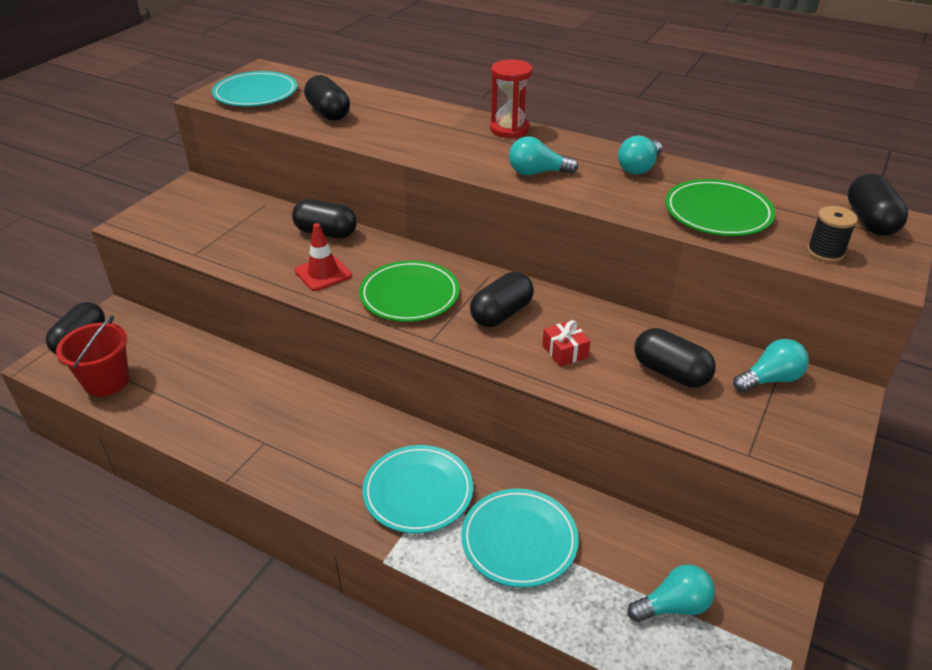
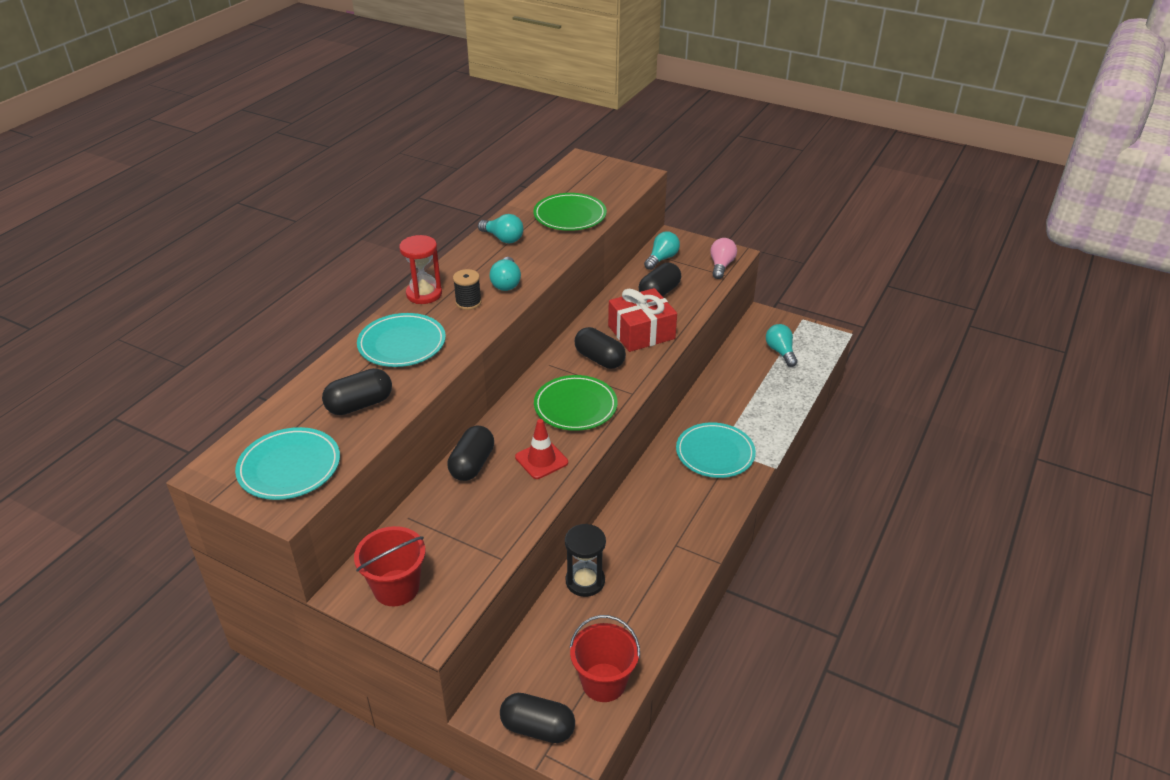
camera: 90 degrees left, 0 degrees up
turquoise plate [461,488,579,588] -> turquoise plate moved to [357,313,446,367]
red gift [542,320,591,367] -> red gift [608,288,677,352], size x2.06
turquoise light bulb [733,339,809,392] -> turquoise light bulb turned 60 degrees clockwise [644,231,680,270]
black spool [807,206,858,262] -> black spool moved to [453,269,482,310]
black capsule [847,174,908,236] -> none
none -> red bucket [354,526,425,606]
none -> black hourglass [565,524,606,597]
none -> pink light bulb [710,238,737,279]

